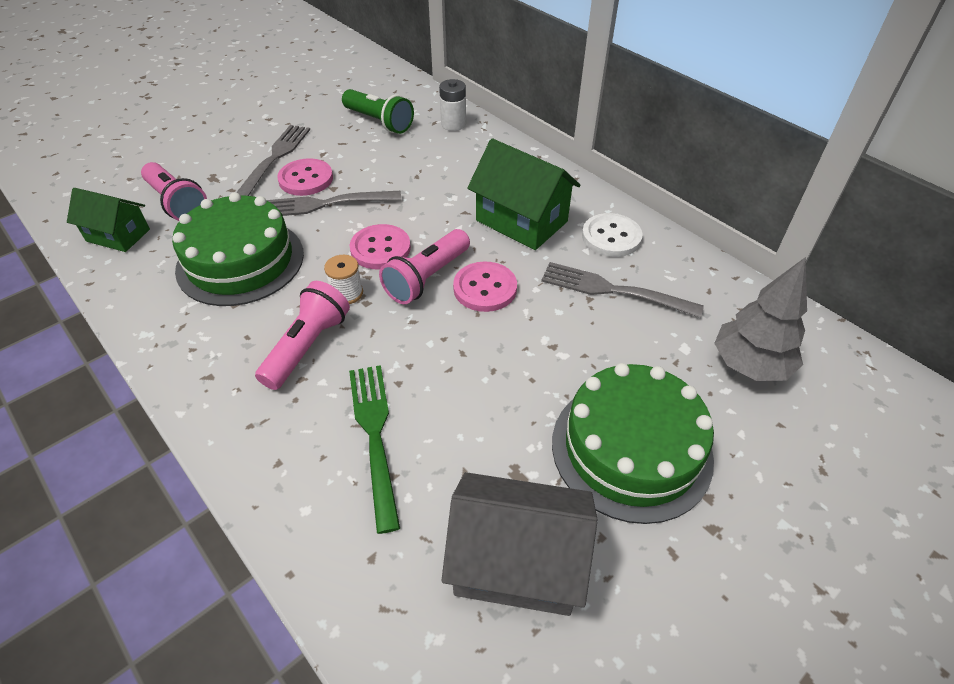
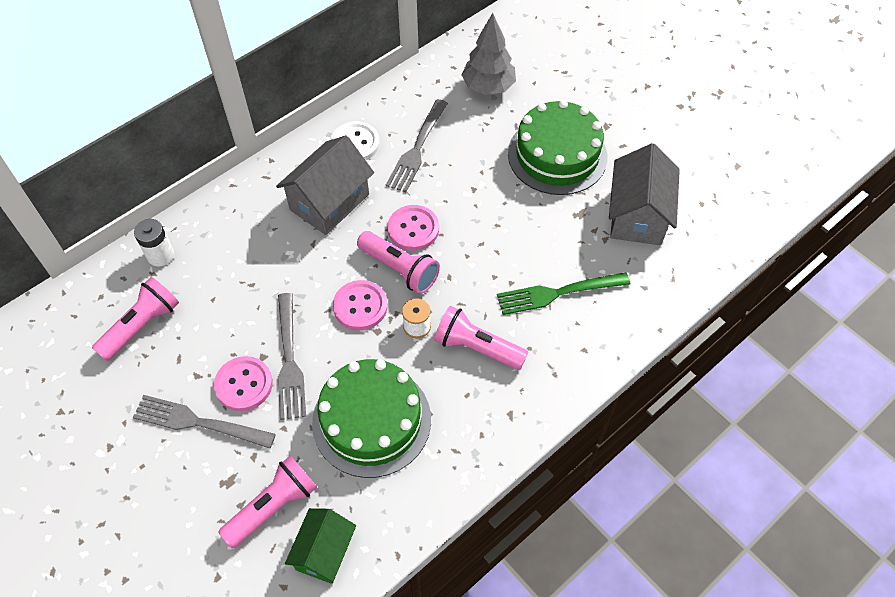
camera: 90 degrees left, 10 degrees up
green flashlight [342,89,414,134] -> pink flashlight [92,277,179,361]
green house [467,139,580,250] -> grey house [276,135,374,235]

